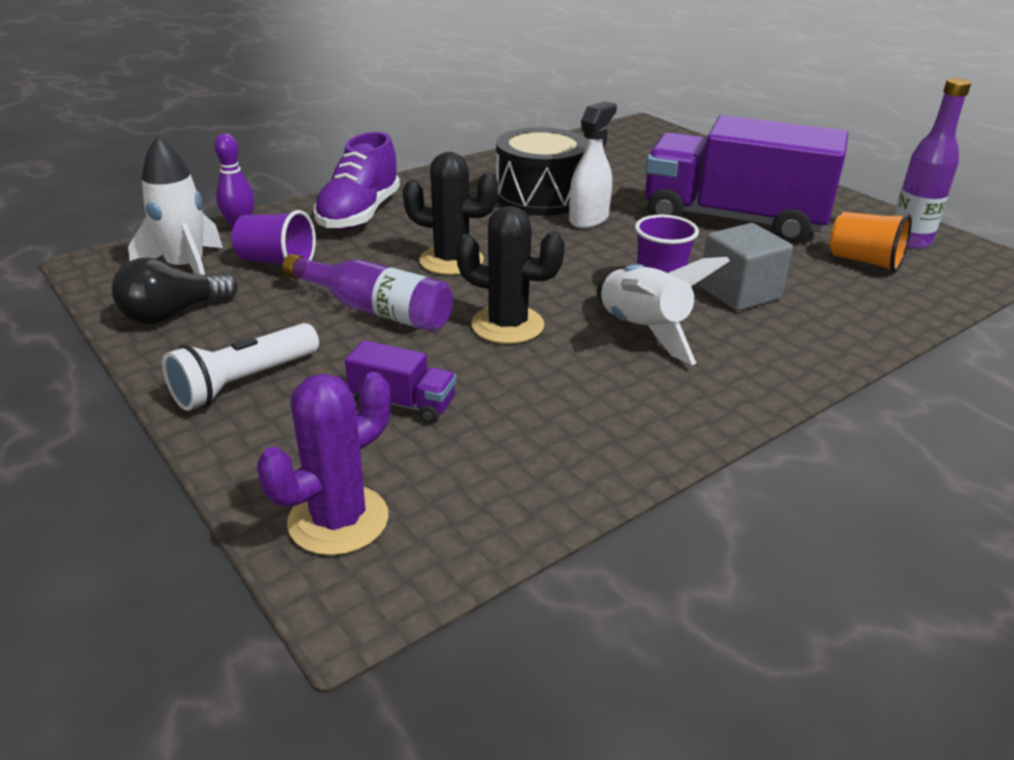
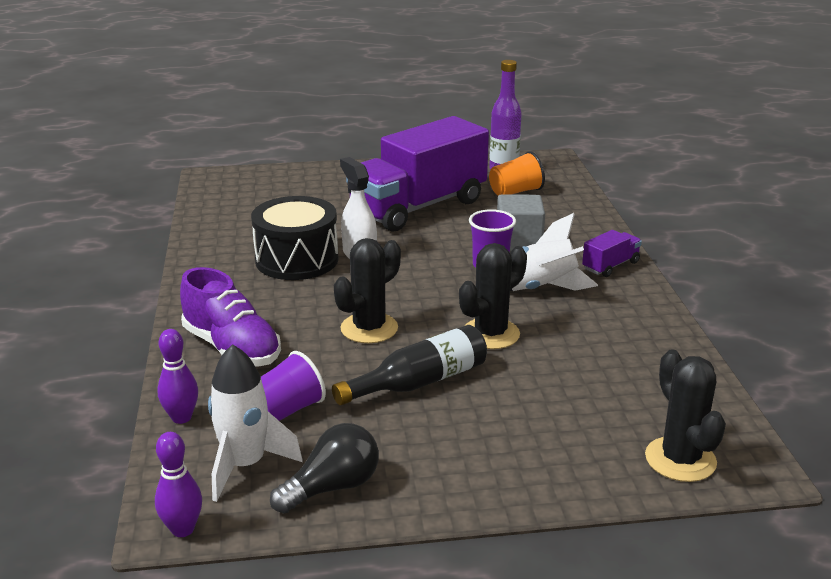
camera: 60 degrees left, 5 degrees down
black light bulb [112,257,238,324] -> black light bulb turned 120 degrees counterclockwise [270,423,379,513]
white flashlight [162,323,319,411] -> none
purple cactus [257,372,391,555] -> black cactus [645,350,726,482]
purple bottle [282,254,453,332] -> black bottle [332,325,487,405]
purple truck [345,340,457,424] -> purple truck moved to [582,230,642,277]
none -> purple bowling pin [155,432,202,537]

